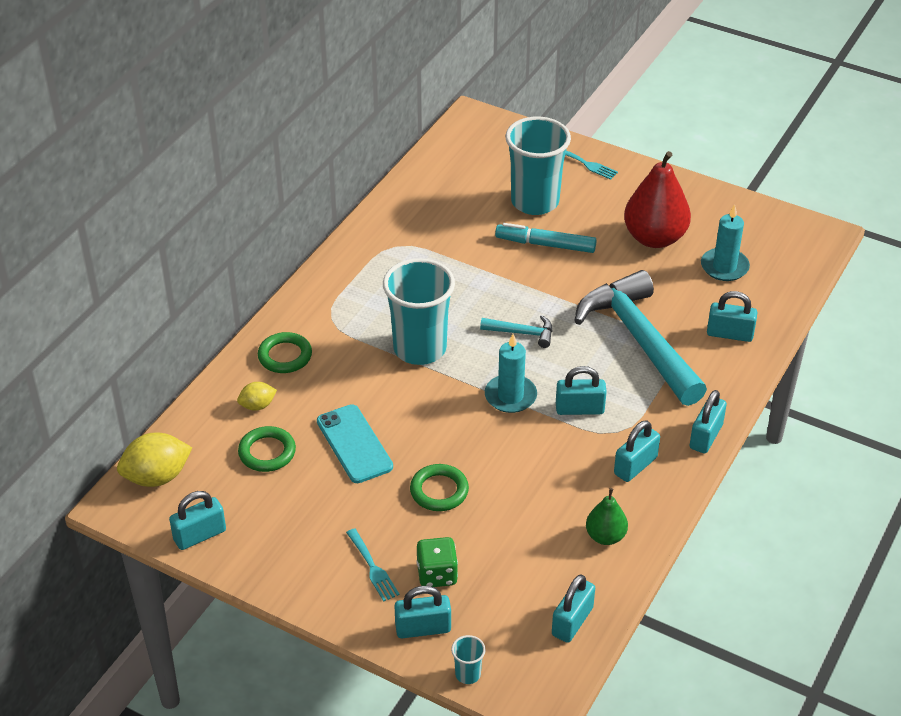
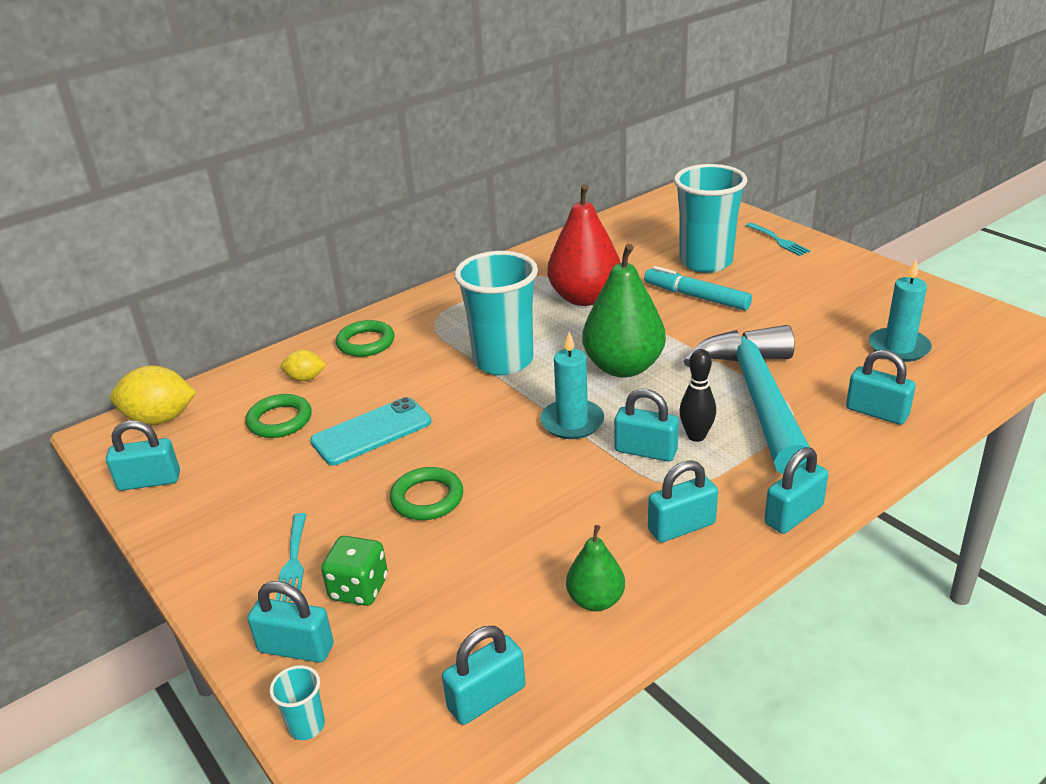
camera: 25 degrees right, 10 degrees down
turquoise phone [317,404,393,483] -> turquoise phone turned 60 degrees clockwise [310,397,431,465]
turquoise hammer [480,315,553,348] -> green pear [582,244,666,378]
red pear [624,151,691,248] -> red pear moved to [547,184,621,306]
none -> black bowling pin [679,349,716,442]

